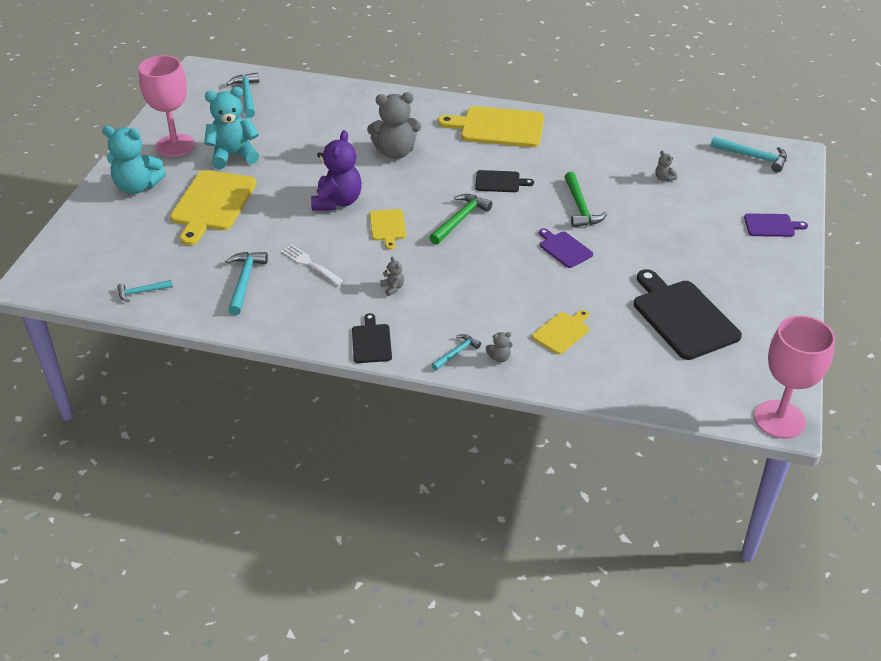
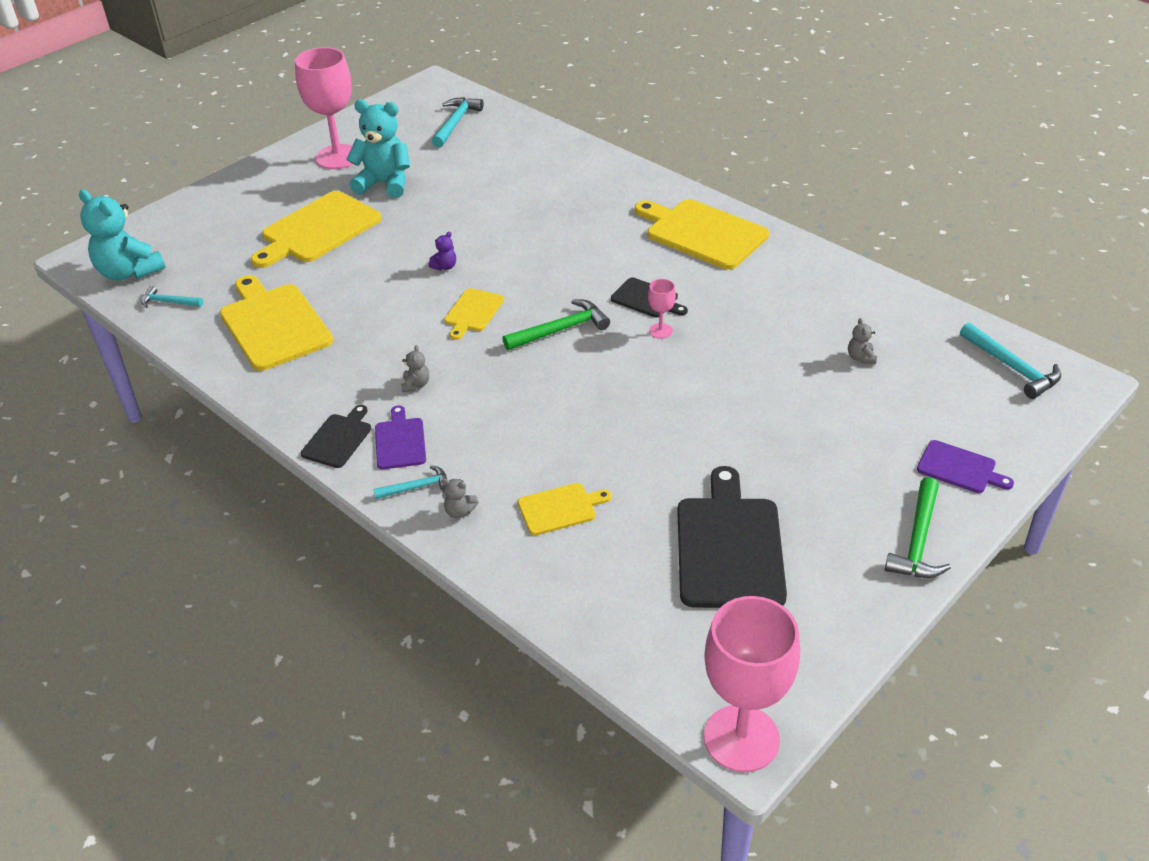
camera: 30 degrees right, 0 degrees up
turquoise teddy bear [102,126,166,194] -> turquoise teddy bear moved to [79,189,166,281]
turquoise hammer [226,252,268,315] -> yellow cutting board [220,275,333,371]
white fork [280,244,345,286] -> none
purple teddy bear [311,130,362,211] -> purple teddy bear [428,231,456,271], size x0.42
grey teddy bear [367,92,421,159] -> none
purple cutting board [539,228,593,268] -> purple cutting board moved to [375,405,426,469]
green hammer [565,172,608,227] -> green hammer moved to [885,477,951,578]
none -> pink goblet [648,279,676,339]

